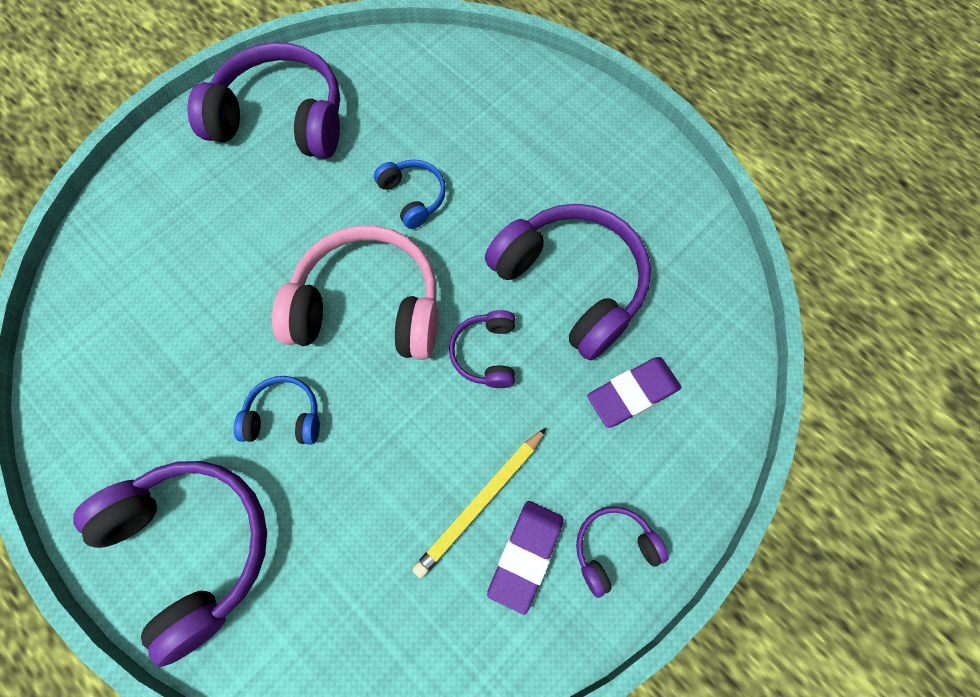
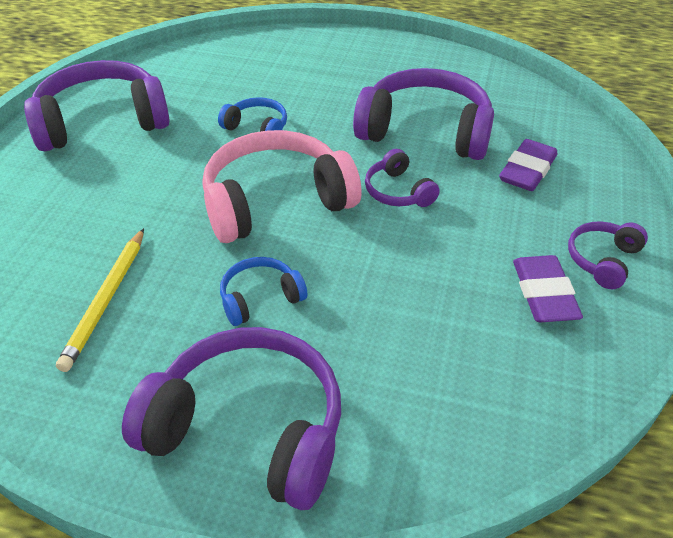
camera: 30 degrees left, 25 degrees down
yellow pencil [412,428,546,578] -> yellow pencil moved to [56,228,144,372]

